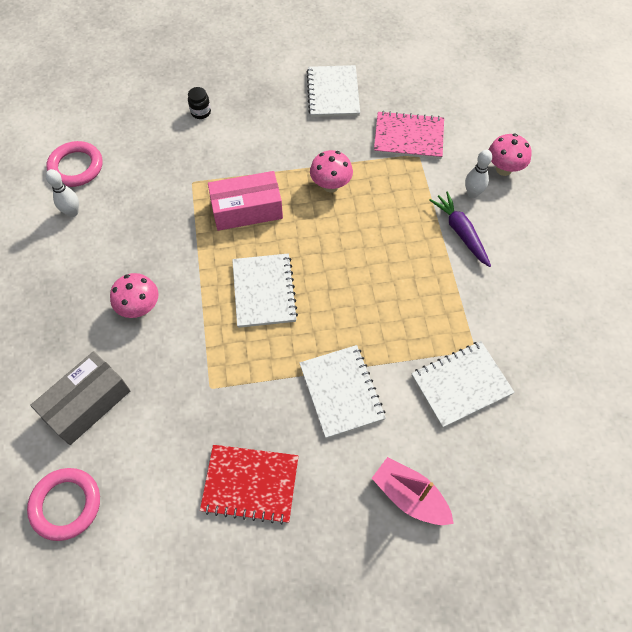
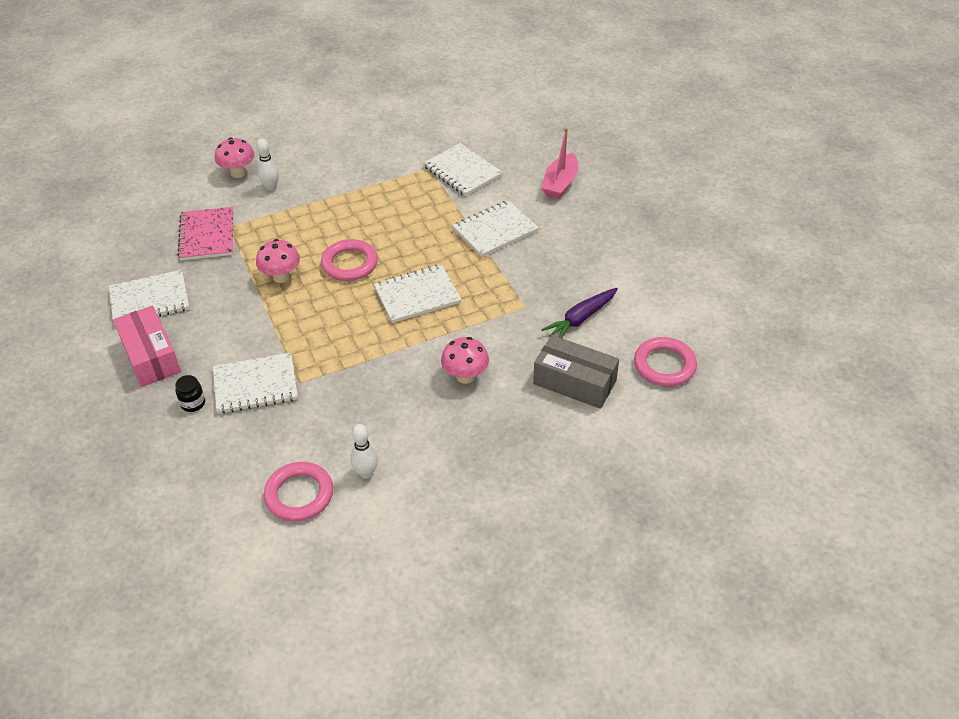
camera: 105 degrees left, 15 degrees down
red notebook [200,445,298,525] -> none
pink box [208,171,283,231] -> pink box moved to [113,306,181,387]
purple carrot [429,191,491,267] -> purple carrot moved to [542,288,618,338]
none -> white notebook [213,353,298,414]
none -> pink ring [321,239,378,281]

